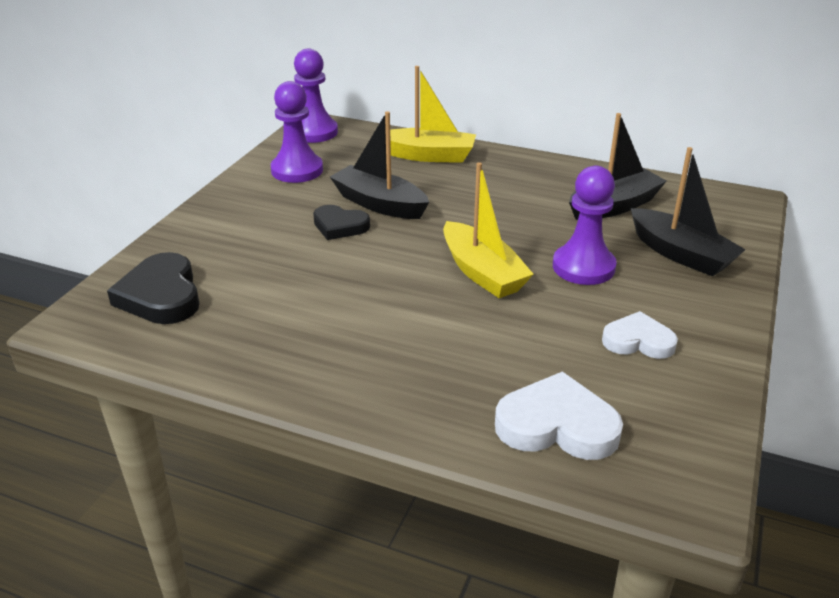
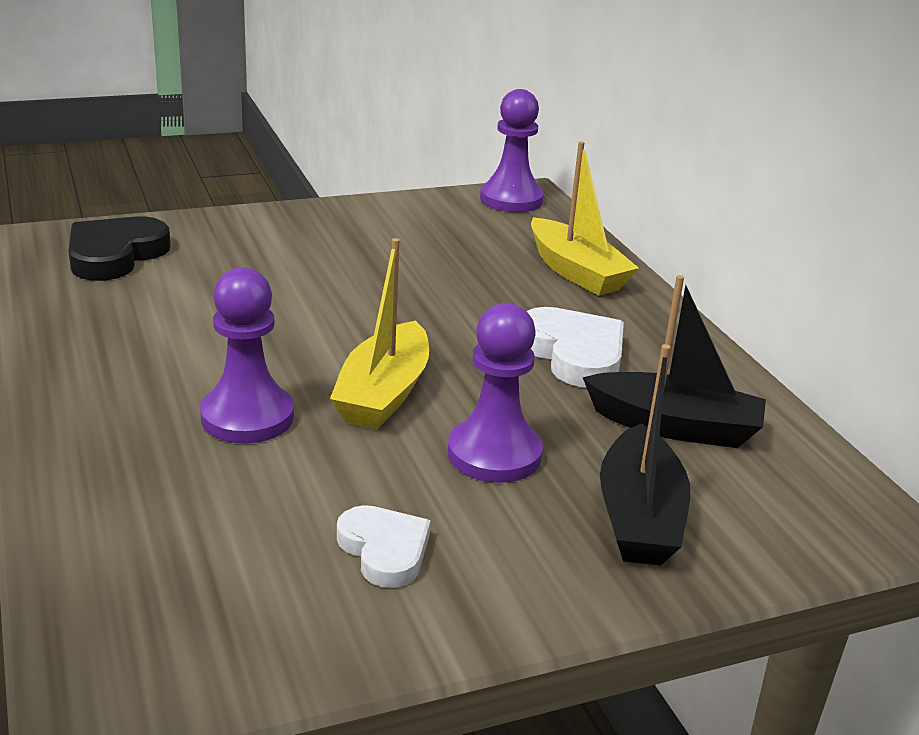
camera: 45 degrees right, 5 degrees down
purple pawn [271,81,323,183] -> purple pawn moved to [200,267,294,443]
black heart [313,205,370,240] -> none
black boat [330,111,429,219] -> none
white heart [495,371,623,460] -> white heart moved to [527,307,624,388]

